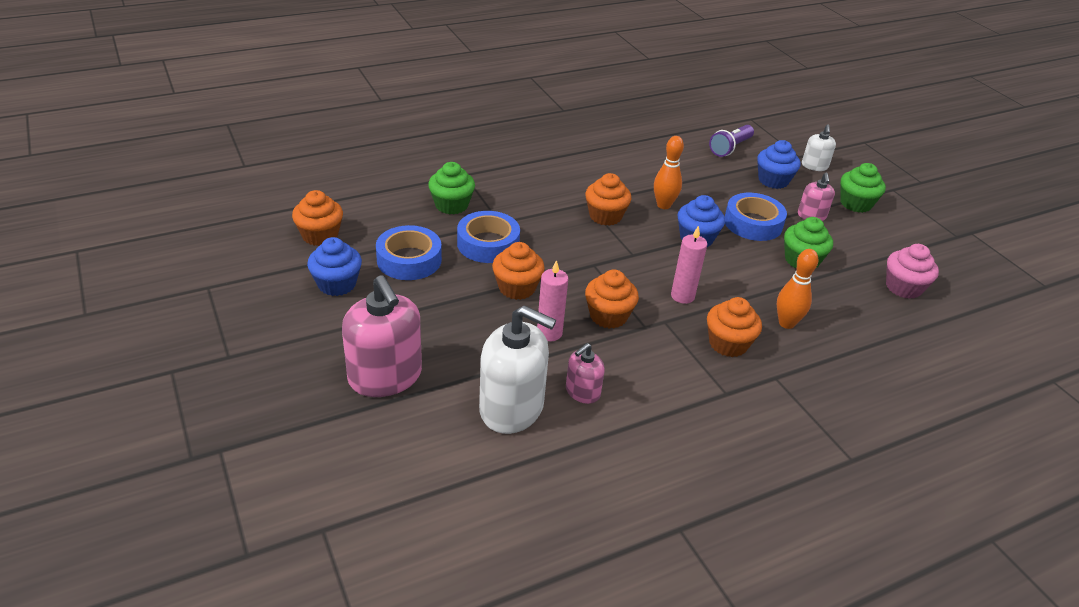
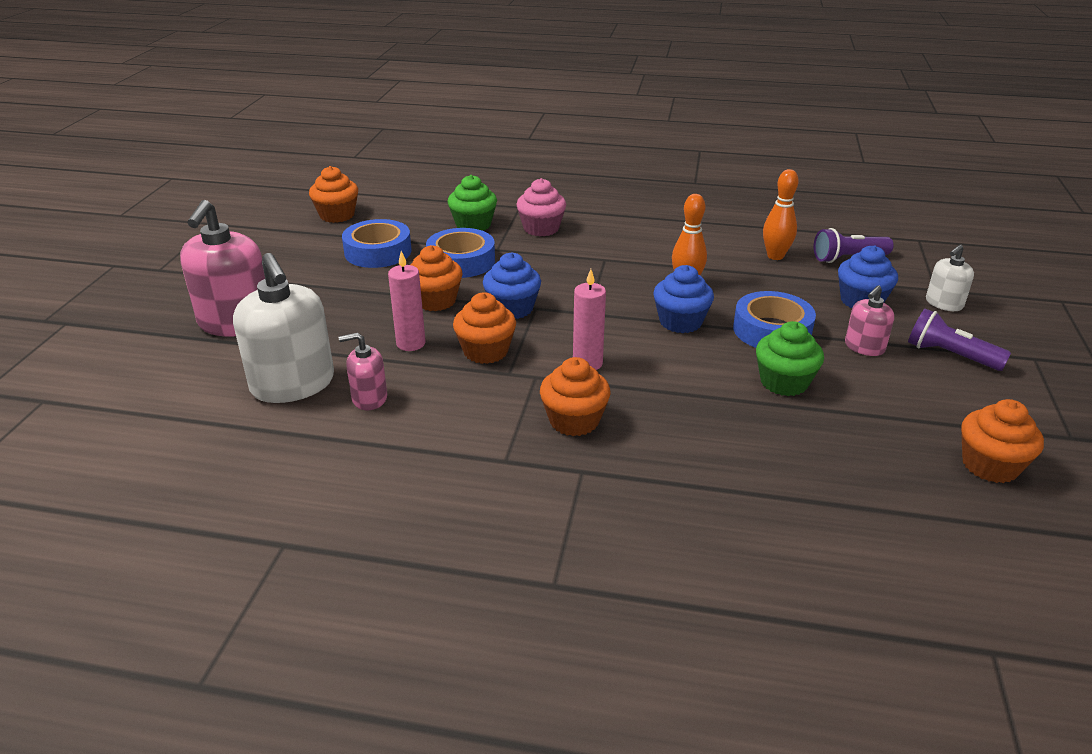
camera: 40 degrees right, 5 degrees down
blue cupcake [307,237,362,296] -> blue cupcake moved to [483,252,541,319]
orange cupcake [585,173,632,226] -> orange cupcake moved to [961,399,1044,483]
orange bowling pin [777,249,819,329] -> orange bowling pin moved to [763,169,799,260]
green cupcake [841,163,886,213] -> purple flashlight [908,309,1011,371]
pink cupcake [886,244,939,299] -> pink cupcake moved to [516,178,566,236]

